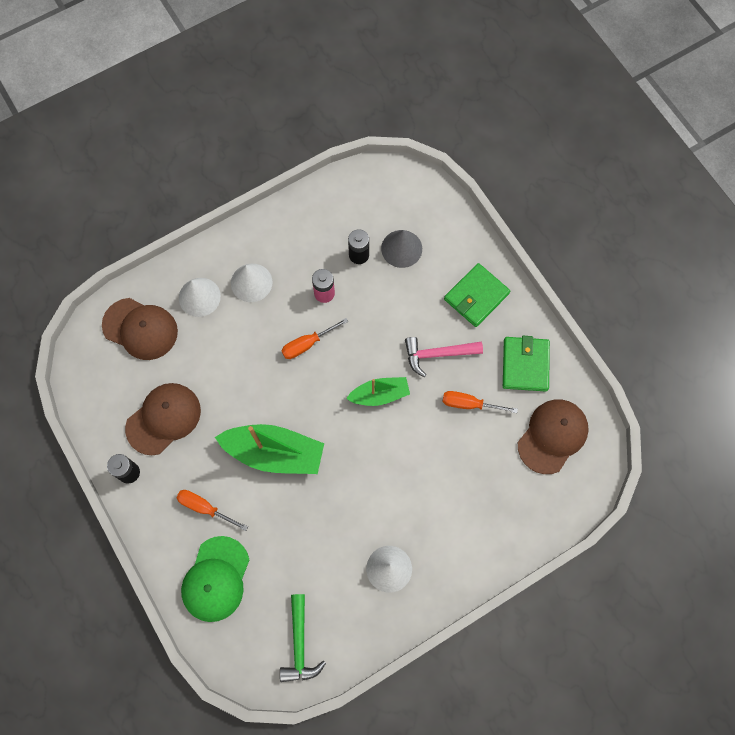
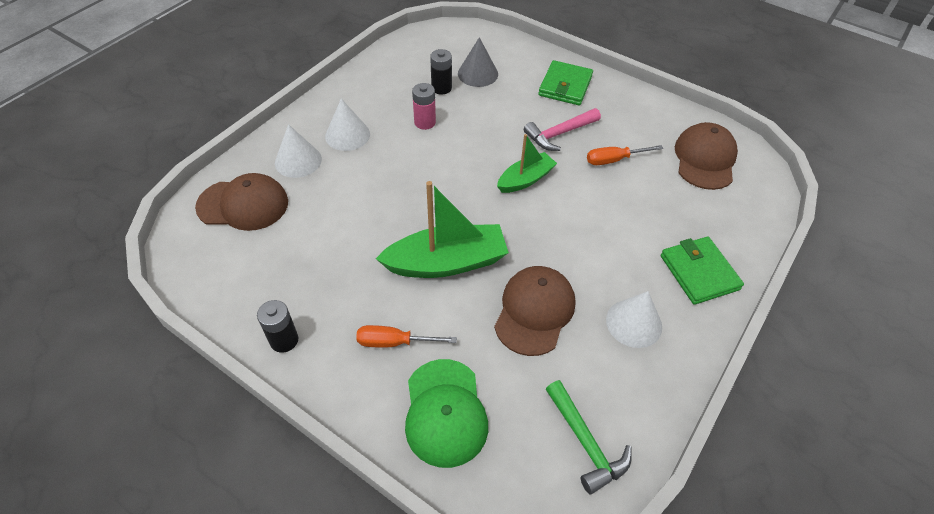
camera: 25 degrees left, 20 degrees down
brown cap [125,383,201,455] -> brown cap moved to [494,266,575,356]
orange screwdriver [281,318,349,359] -> none
green wallet [503,336,550,391] -> green wallet moved to [661,236,744,305]

